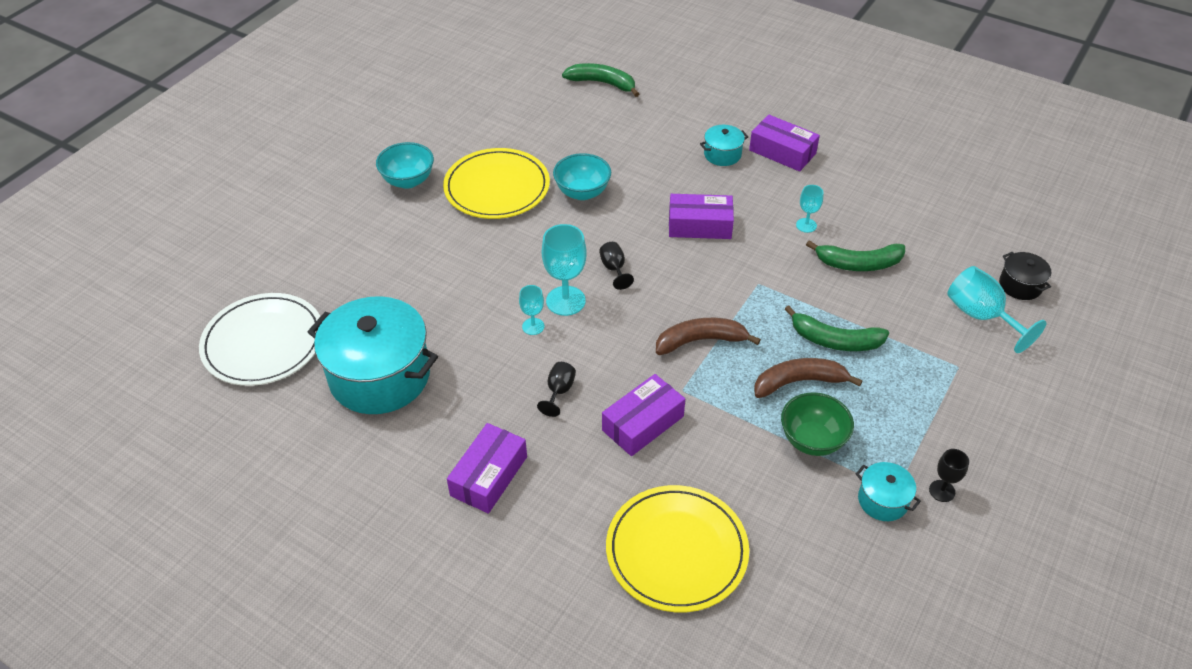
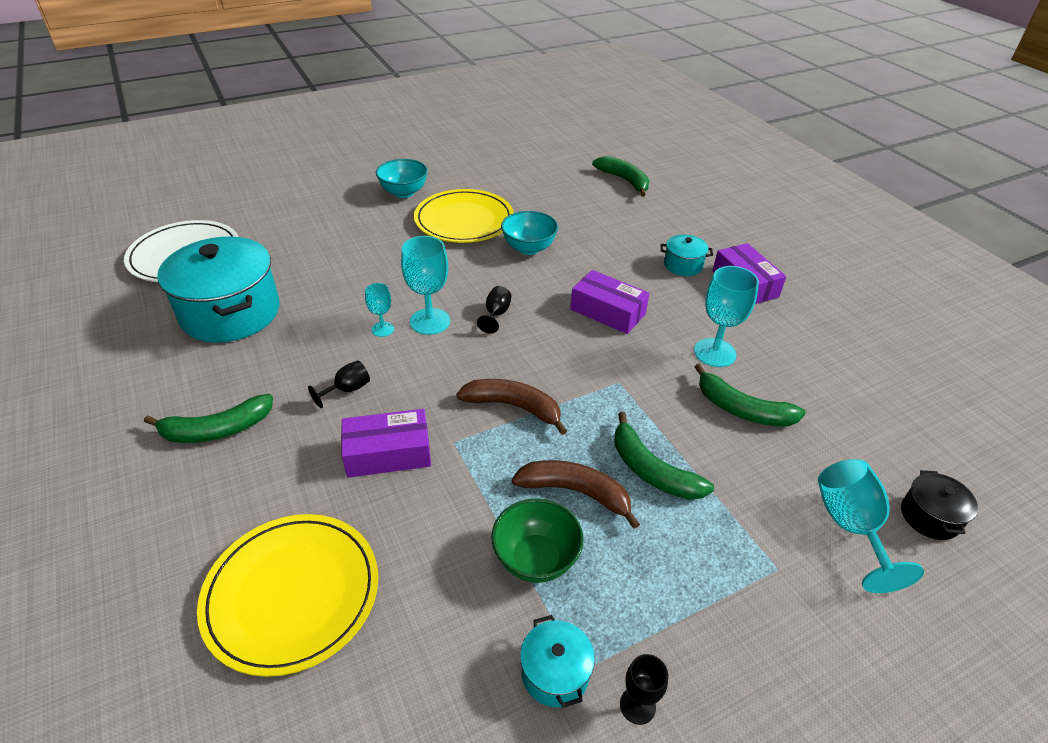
camera: 30 degrees right, 5 degrees down
purple box [447,423,527,514] -> green banana [144,394,273,443]
turquoise goblet [796,185,823,233] -> turquoise goblet [694,266,759,367], size x1.81

